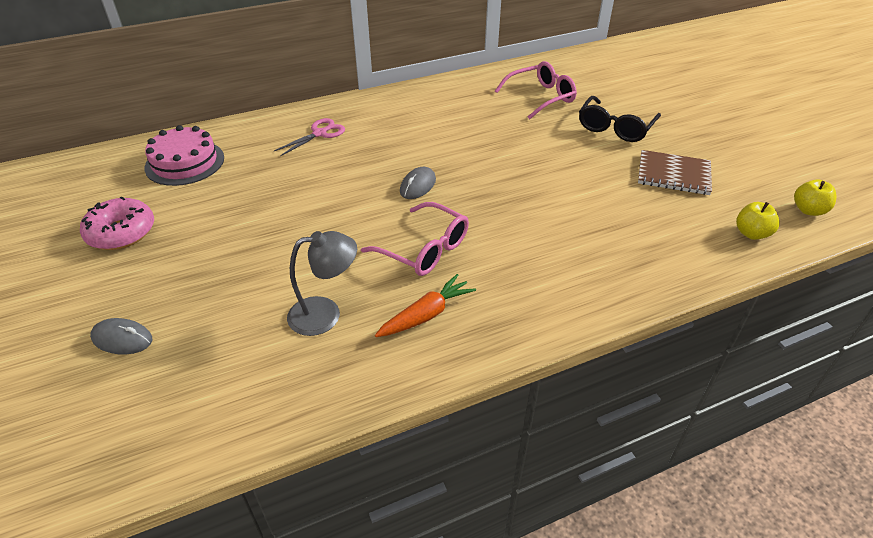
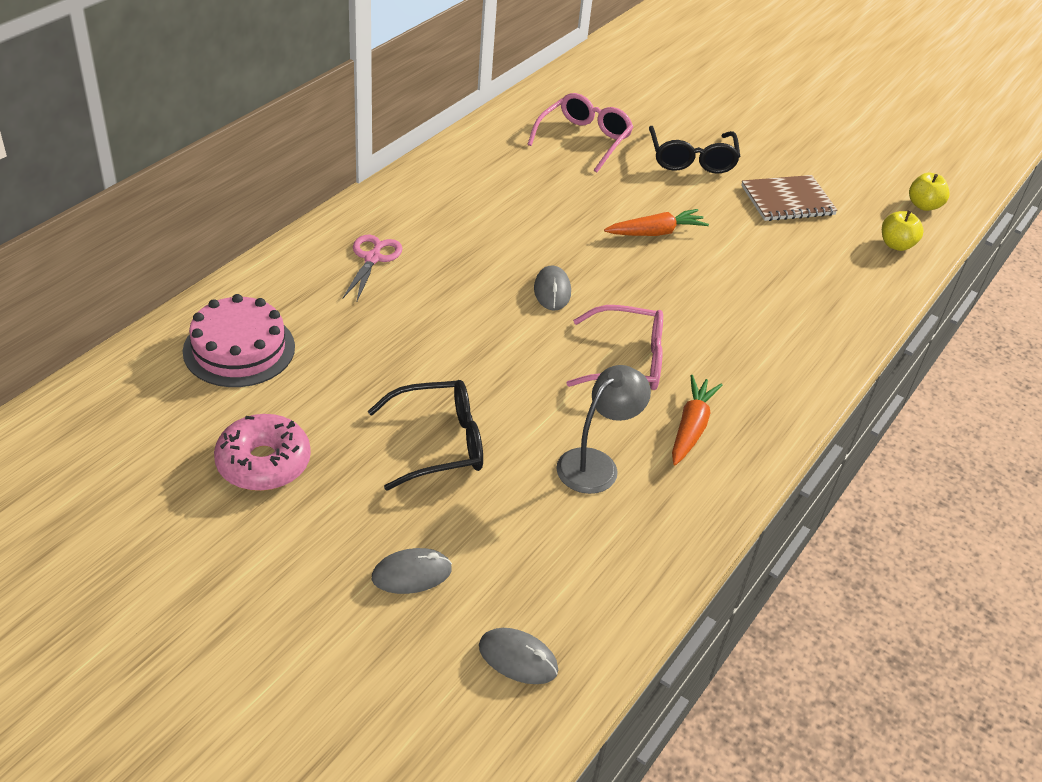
camera: 35 degrees left, 0 degrees up
none -> black glasses [368,380,483,491]
none -> grey mouse [479,628,558,684]
none -> orange carrot [604,209,709,236]

